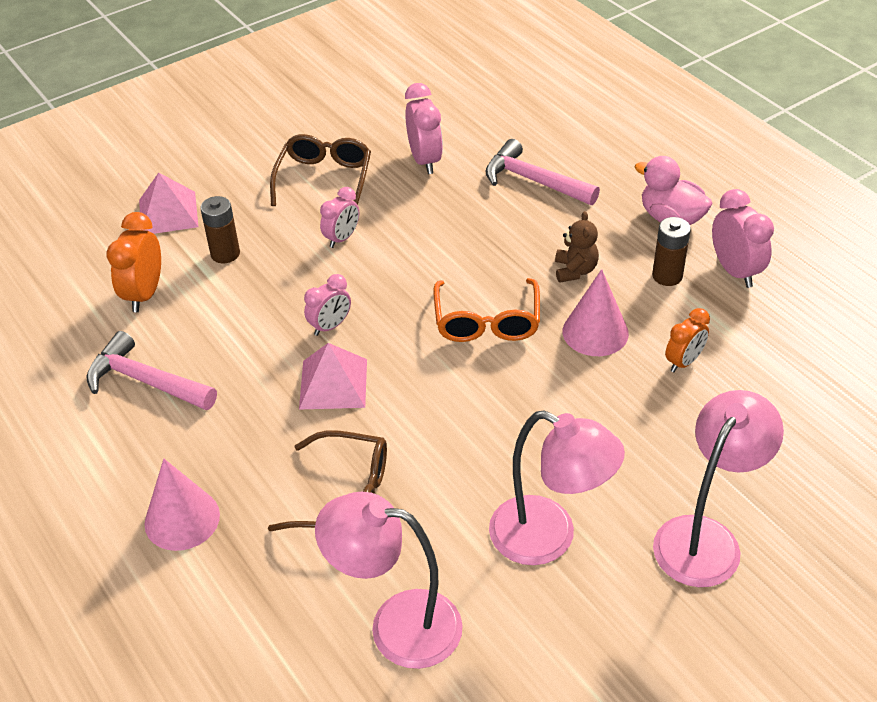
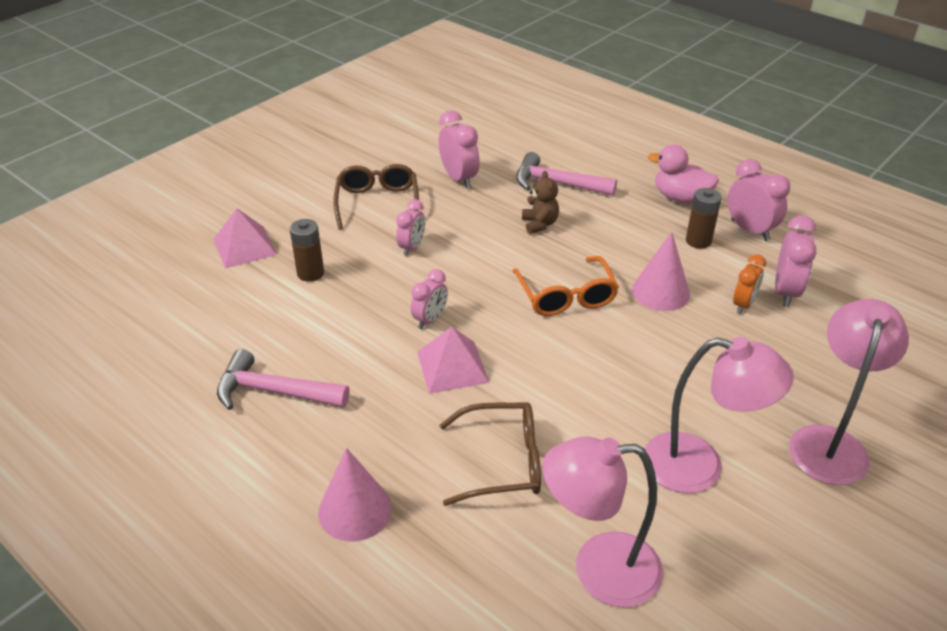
camera: 15 degrees left, 5 degrees down
orange clock [107,212,161,312] -> none
brown teddy bear [555,211,599,283] -> brown teddy bear moved to [522,171,559,234]
none -> pink clock [775,215,816,307]

